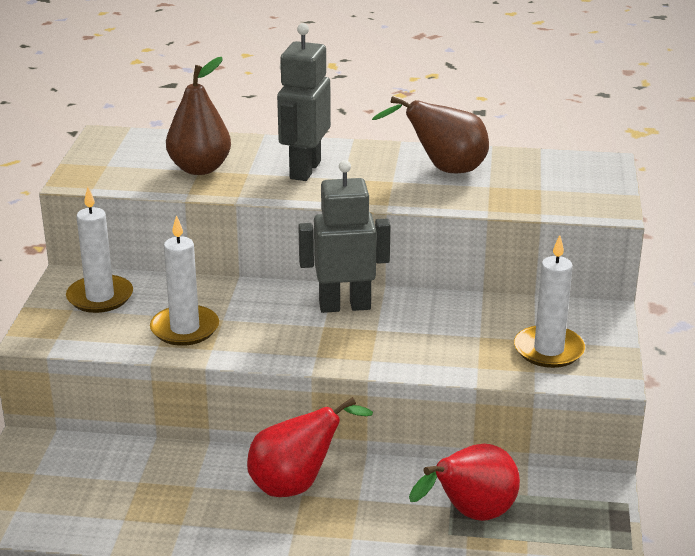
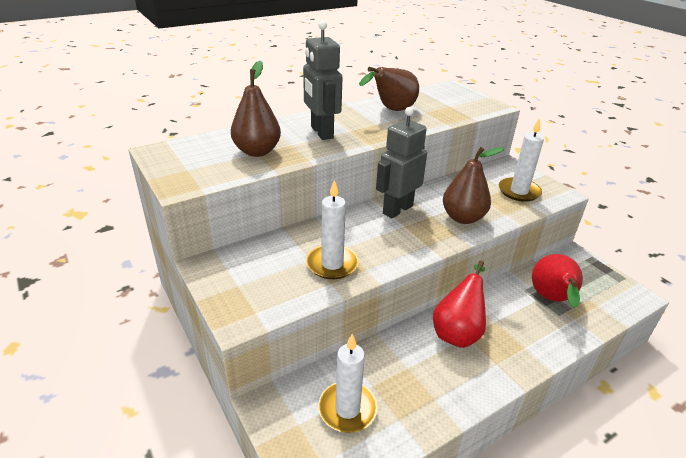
camera: 40 degrees left, 5 degrees up
white candle [66,187,133,313] -> white candle moved to [318,334,378,433]
none -> brown pear [443,147,505,224]

